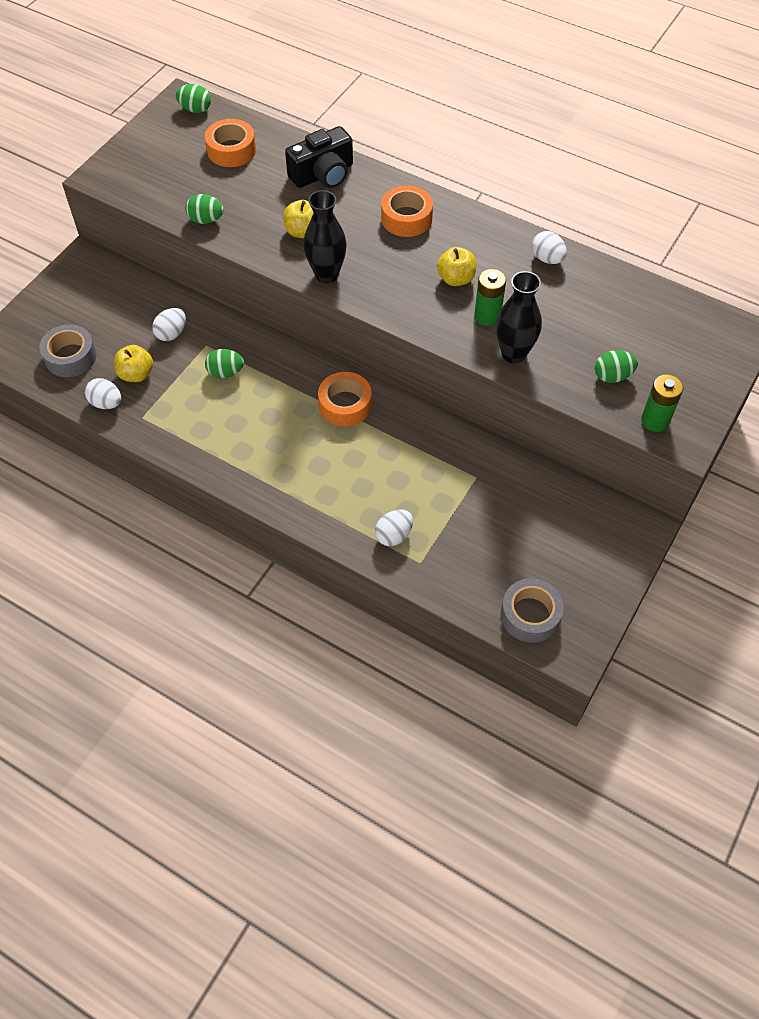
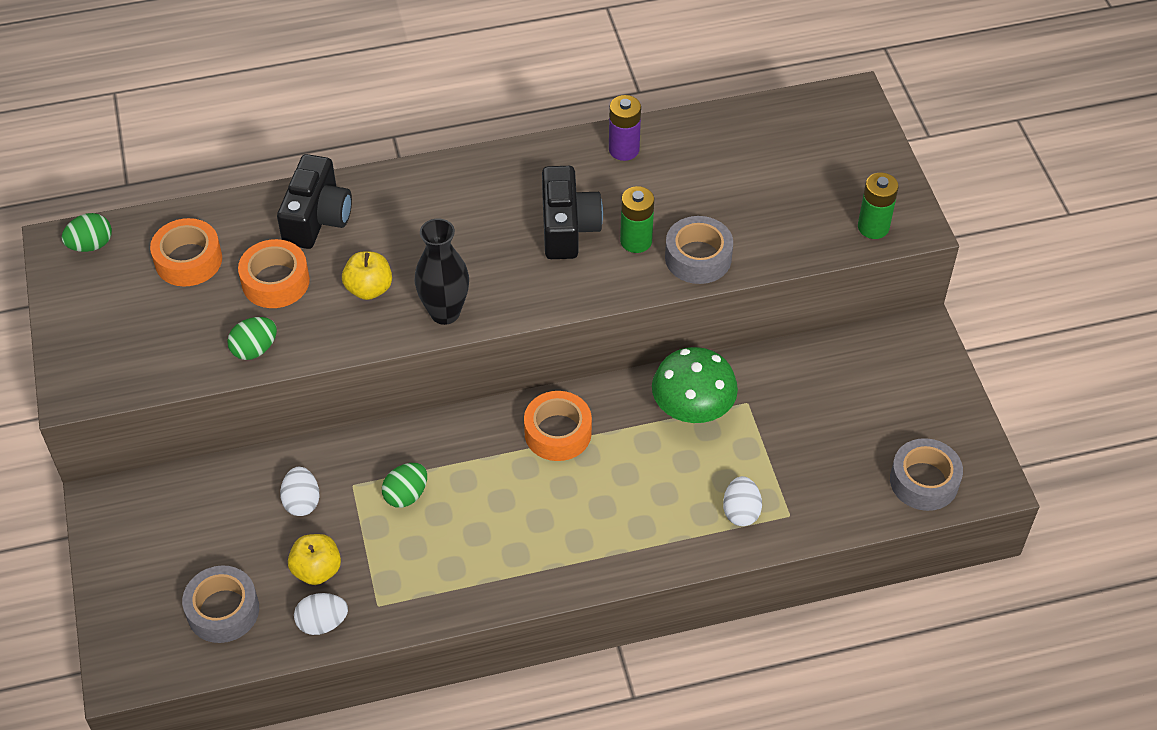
camera: 45 degrees left, 5 degrees down
orange tape [381,185,433,237] -> orange tape moved to [238,239,310,308]
yellow apple [437,247,476,286] -> black camera [542,166,603,259]
black vase [496,271,542,363] -> grey tape [665,216,733,284]
white egg [532,231,567,264] -> purple battery [609,95,641,161]
green egg [595,350,638,383] -> none
none -> green mushroom [652,347,738,423]

